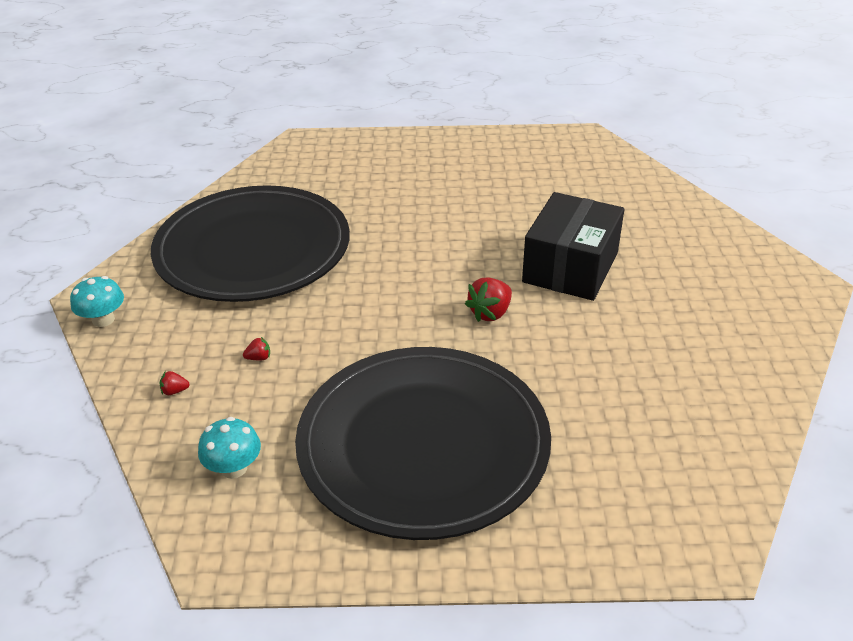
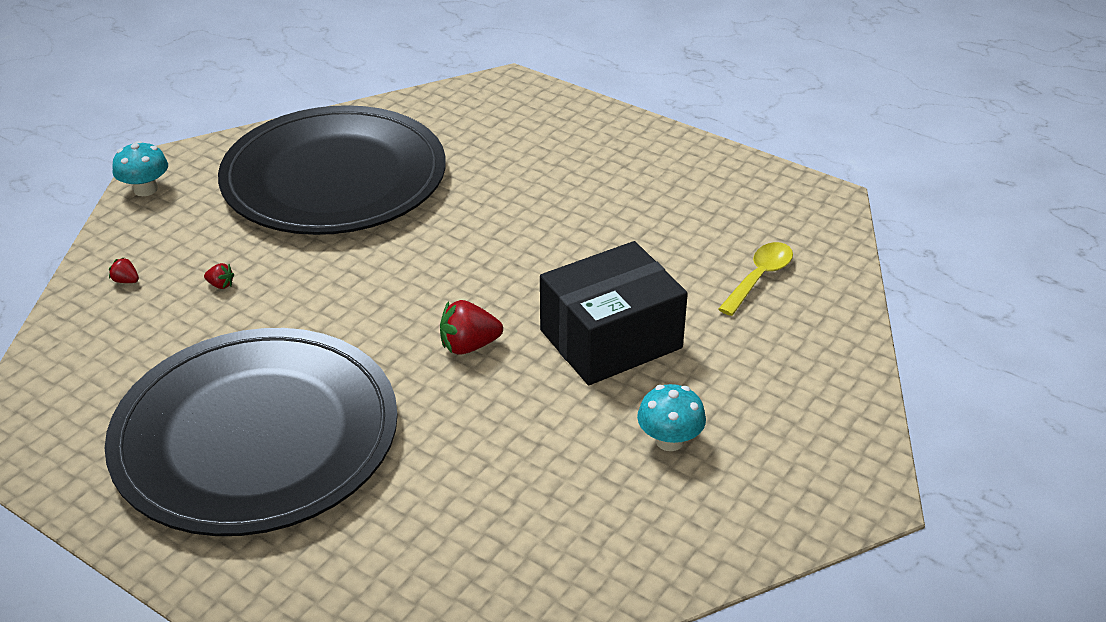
camera: 35 degrees right, 0 degrees up
turquoise mushroom [198,417,261,479] -> turquoise mushroom moved to [637,384,706,451]
none -> yellow spoon [718,242,793,316]

